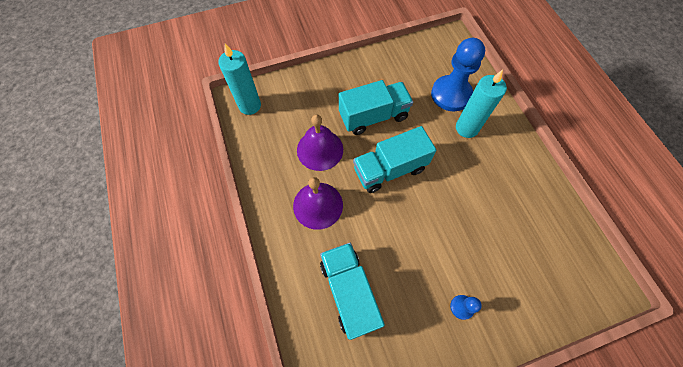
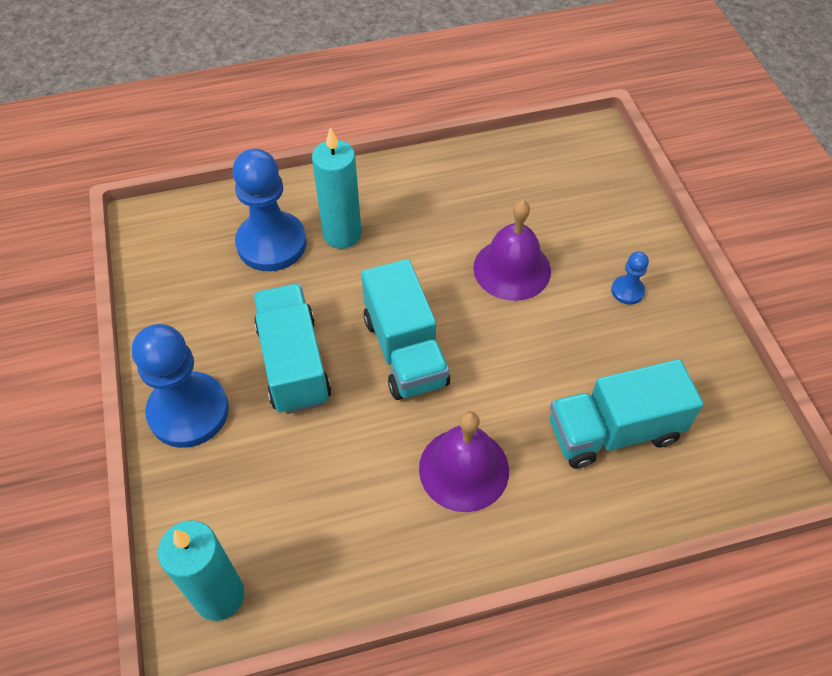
camera: 85 degrees left, 10 degrees down
purple bell [297,114,343,171] -> purple bell moved to [473,200,551,301]
none -> blue pawn [132,324,229,448]

